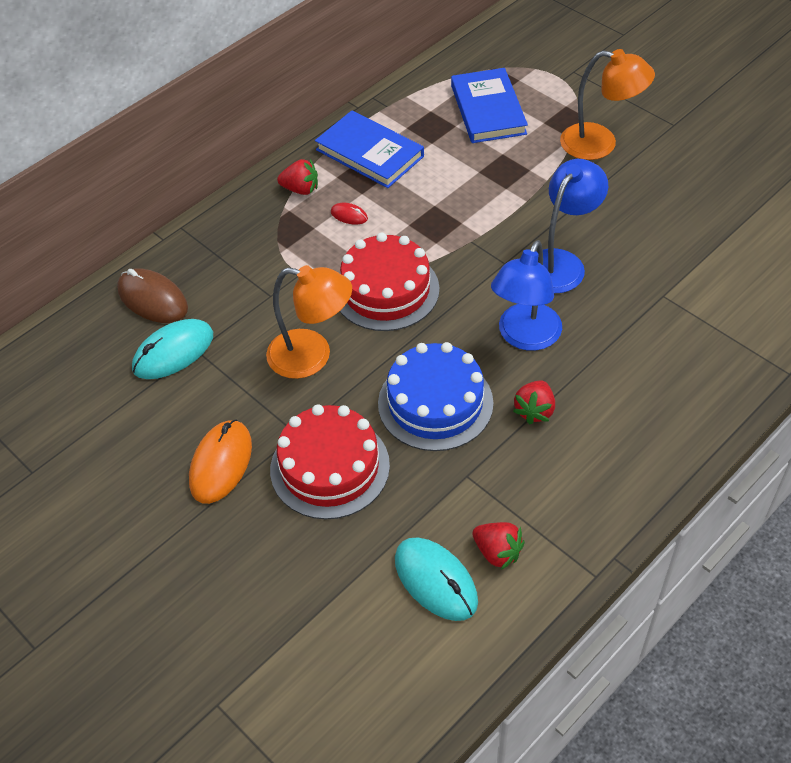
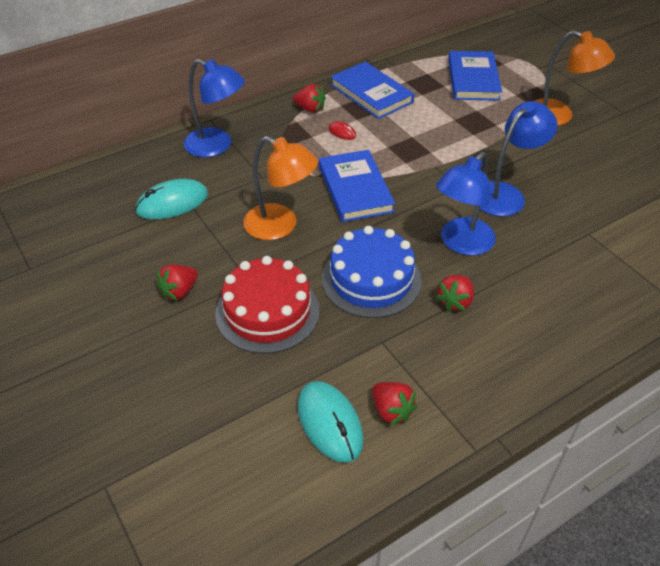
camera: 10 degrees right, 5 degrees down
brown mouse [117,269,188,323] -> none
orange mouse [189,419,252,504] -> red strawberry [156,264,198,301]
red cake [340,233,440,331] -> blue book [319,150,395,222]
none -> blue lamp [183,59,245,157]

